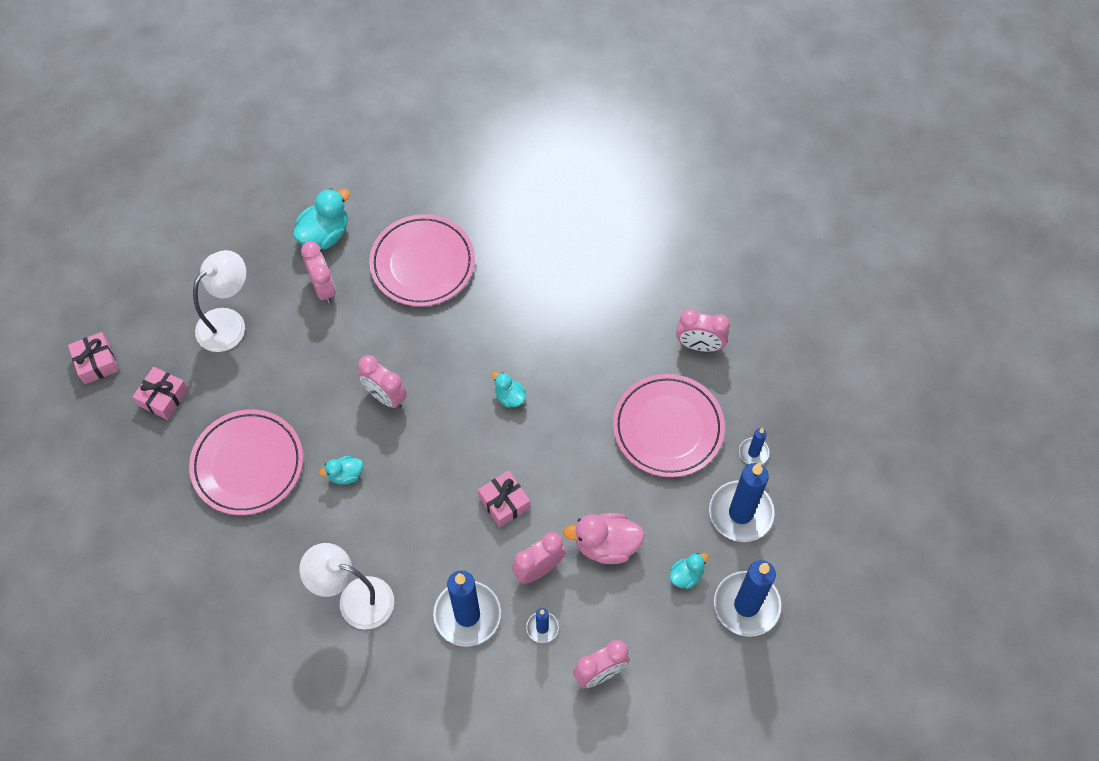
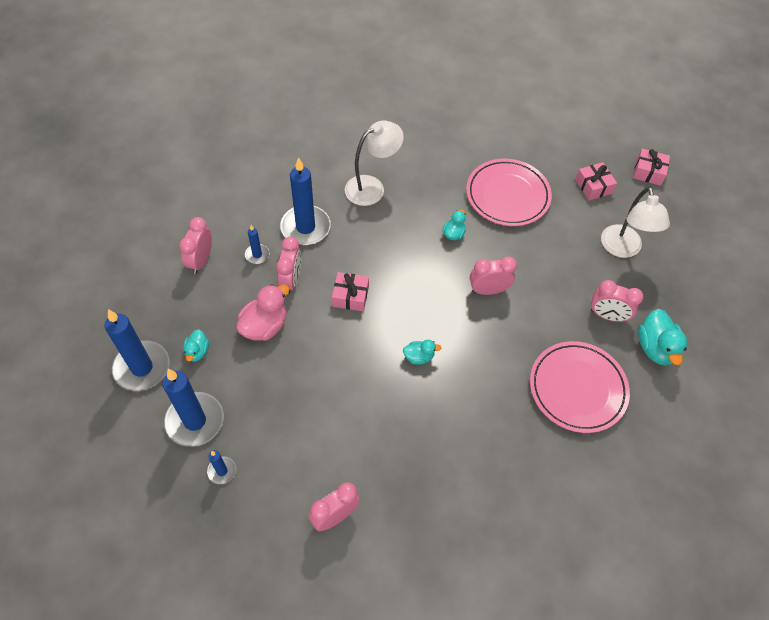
camera: 130 degrees right, 5 degrees down
pink plate [613,374,725,477] -> none

